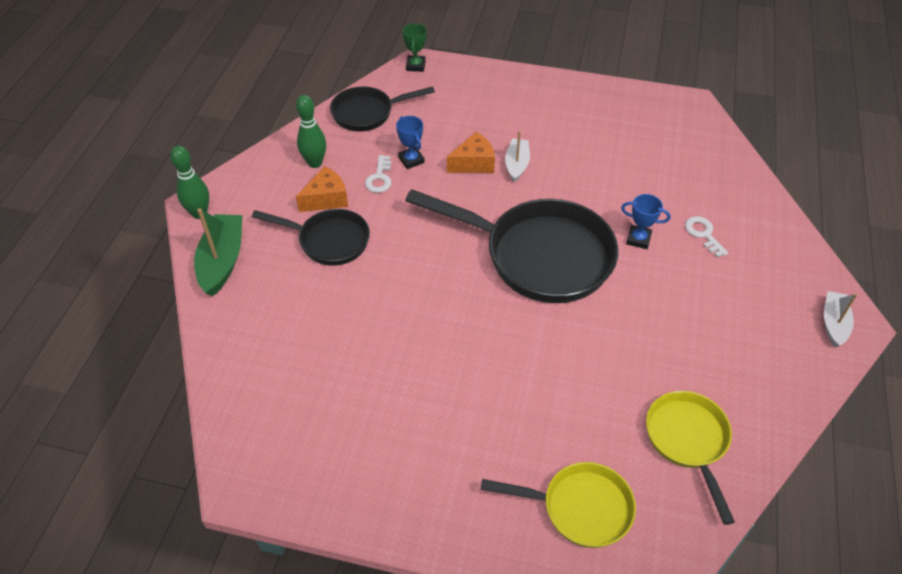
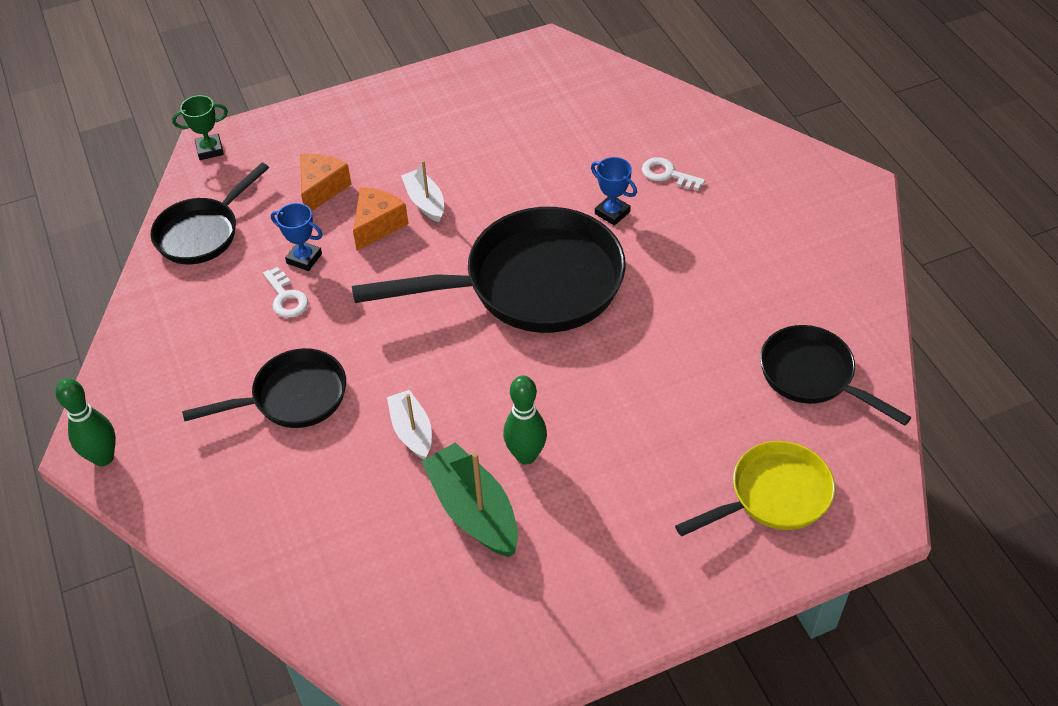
camera: 35 degrees left, 0 degrees up
green boat [194,208,243,296] -> green boat moved to [421,442,518,557]
green bowling pin [296,95,326,168] -> green bowling pin moved to [503,375,547,465]
orange cheese [296,166,348,212] -> orange cheese moved to [300,153,351,211]
green trophy [402,23,427,72] -> green trophy turned 75 degrees counterclockwise [172,95,228,160]
blue trophy [621,194,670,249] -> blue trophy turned 60 degrees clockwise [591,157,637,226]
yellow pan [646,391,735,525] -> black pan [760,325,912,426]
white boat [824,291,857,347] -> white boat moved to [387,390,432,459]

